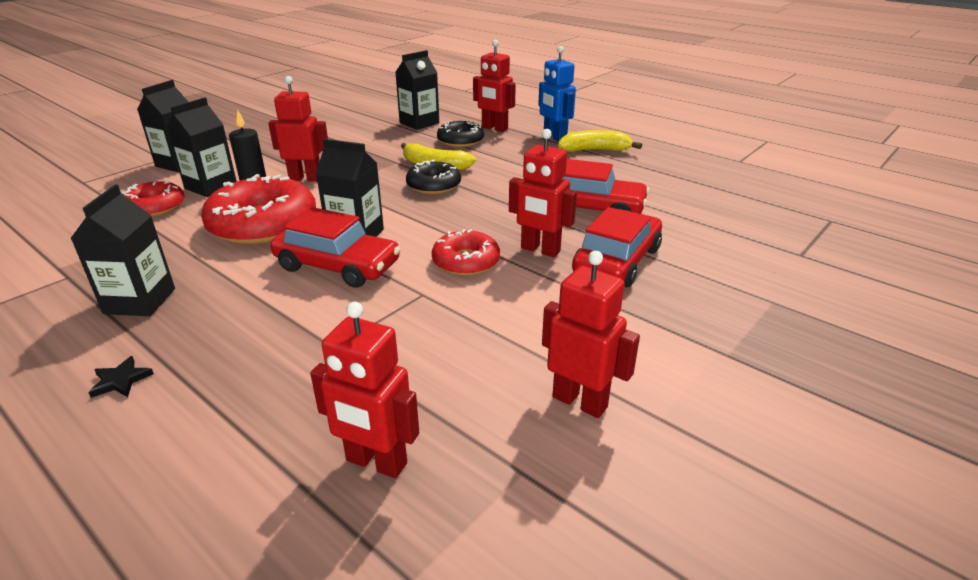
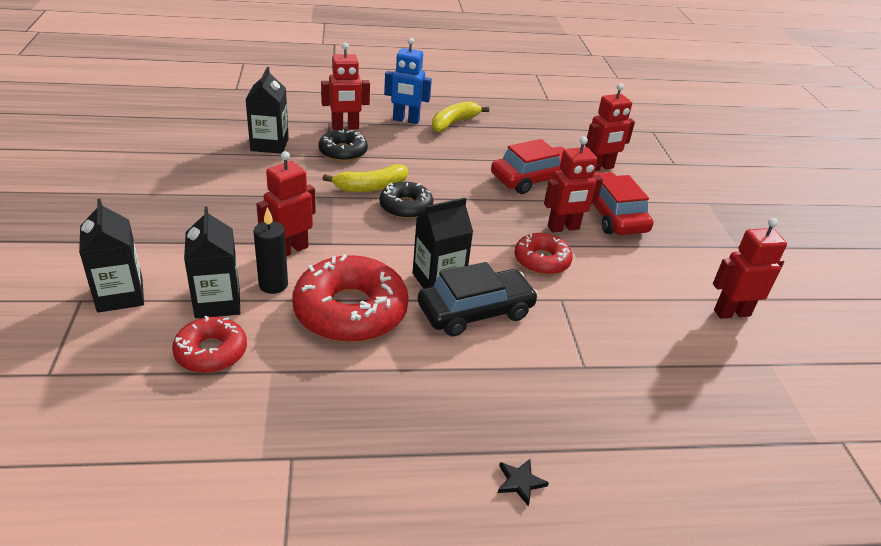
camera: 50 degrees left, 5 degrees up
black carton [70,184,175,316] -> none
red car [270,207,401,288] -> black car [418,262,538,336]
red robot [310,302,419,478] -> red robot moved to [585,83,635,171]

